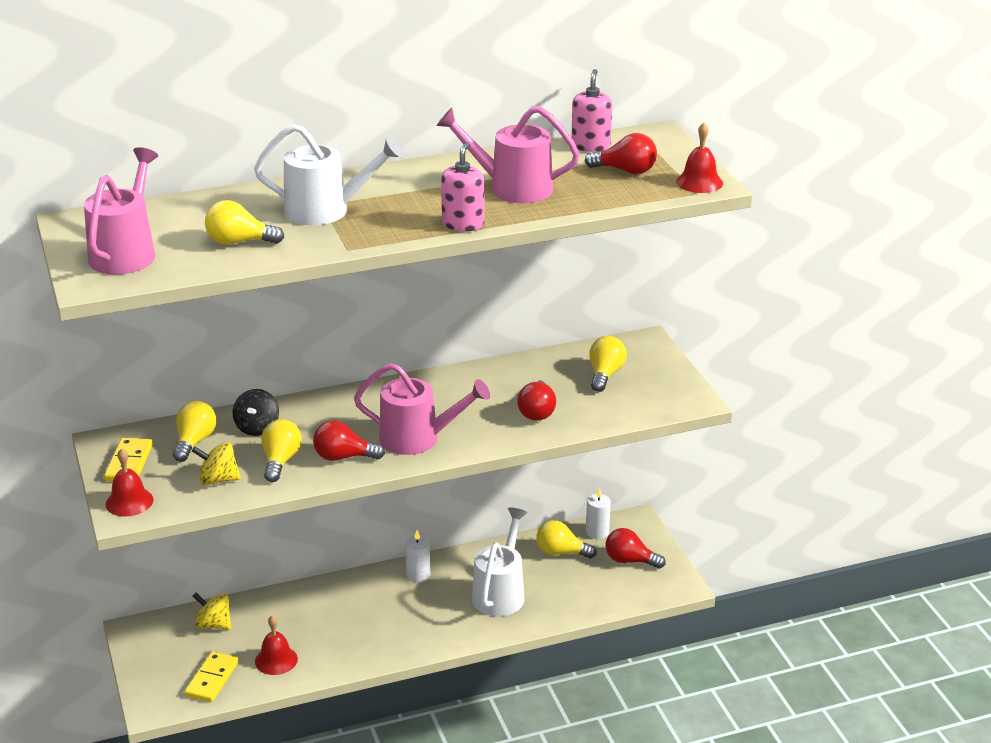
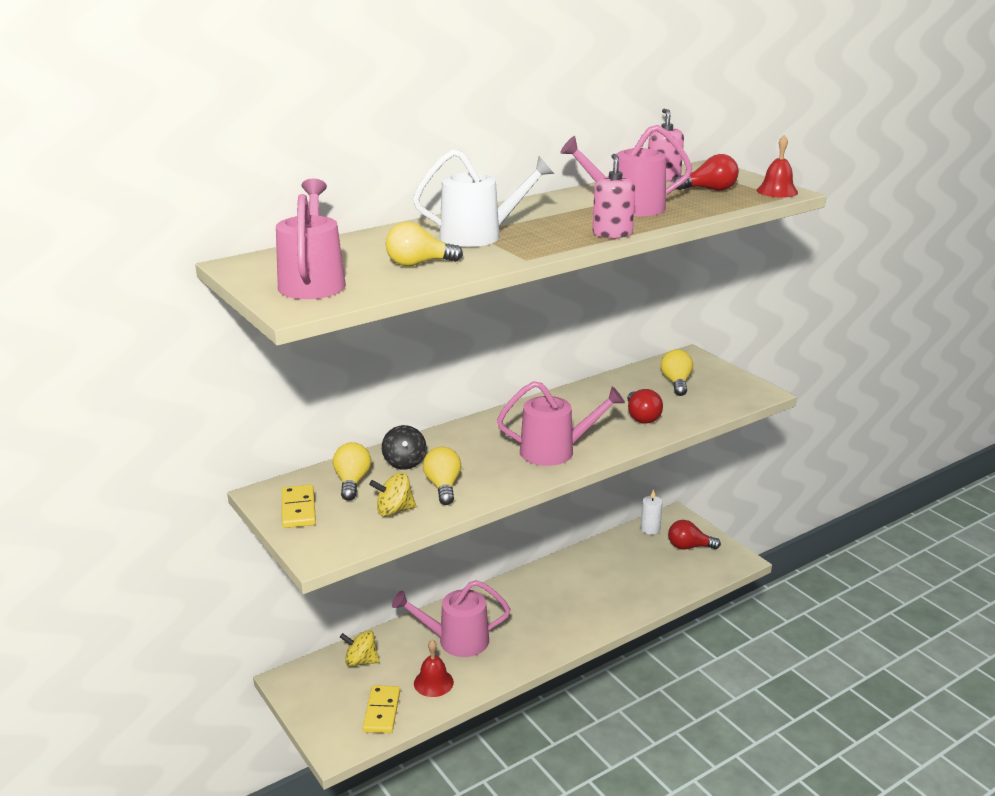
camera: 15 degrees left, 5 degrees down
red bell [106,448,154,516] -> none
red light bulb [313,420,385,461] -> none
white candle [405,530,431,582] -> none
white watering can [472,507,527,616] -> none
yellow light bulb [536,520,597,558] -> none
none -> pink watering can [392,580,510,657]

